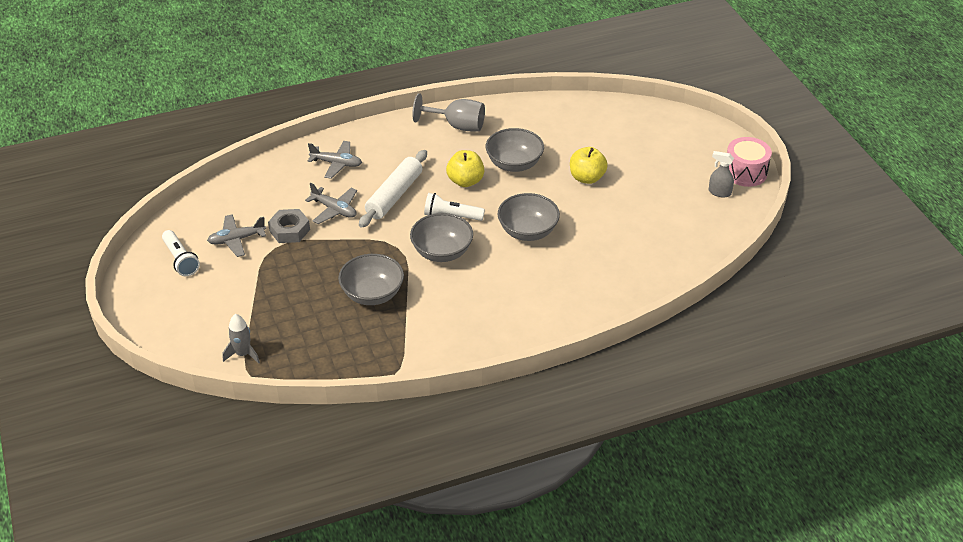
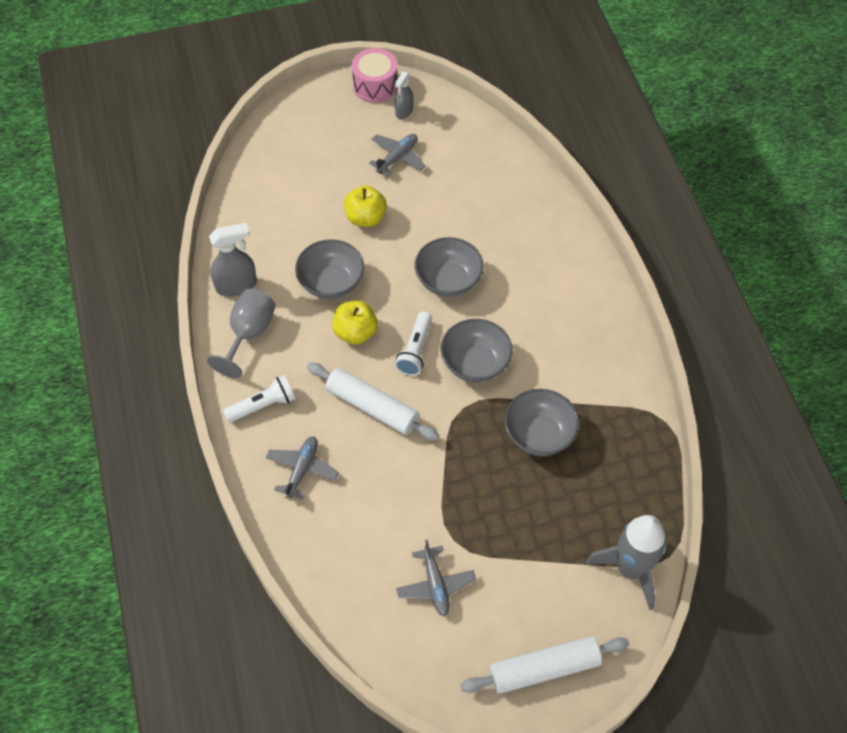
camera: 85 degrees left, 15 degrees up
white flashlight [162,230,200,276] -> white flashlight moved to [223,375,295,423]
grey rocket [223,314,260,364] -> grey rocket [586,515,666,610], size x1.84
grey nut [268,209,310,243] -> none
grey plane [305,182,357,224] -> grey plane moved to [369,134,426,176]
none -> grey spray bottle [209,223,257,297]
none -> white rolling pin [461,636,629,694]

